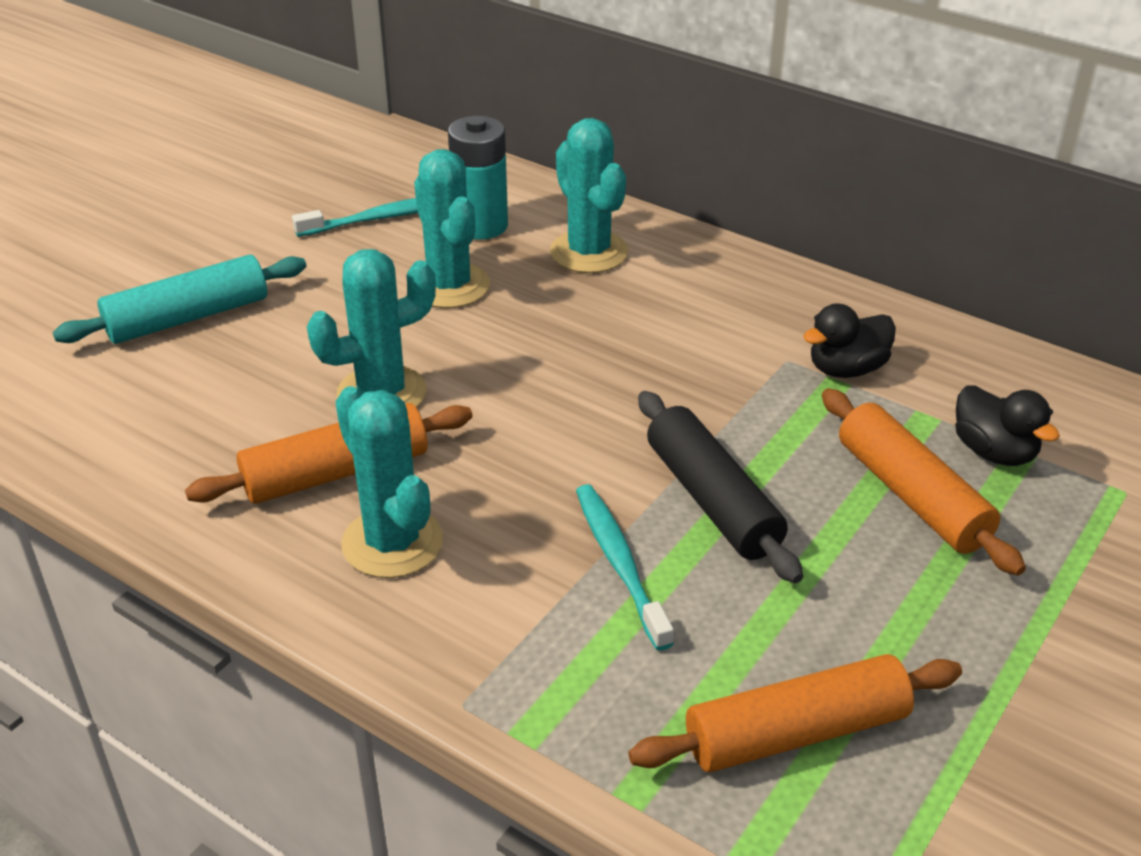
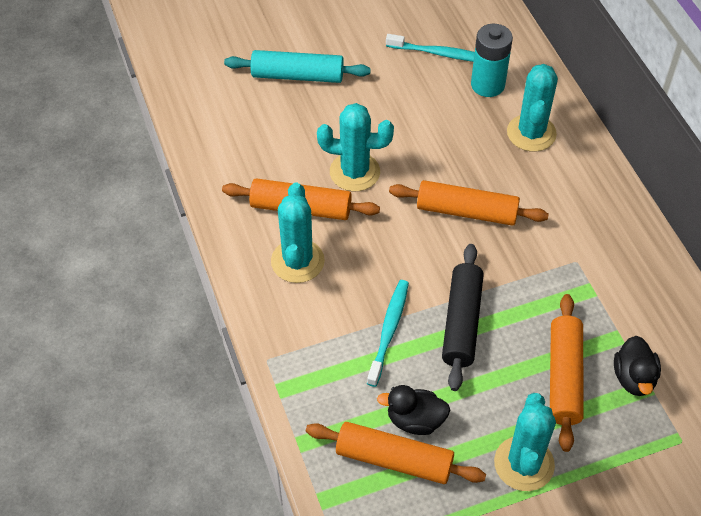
camera: 35 degrees right, 15 degrees up
turquoise cactus [414,149,490,308] -> turquoise cactus moved to [494,393,556,491]
black duck [803,303,896,378] -> black duck moved to [377,385,450,435]
none -> orange rolling pin [389,180,549,226]

